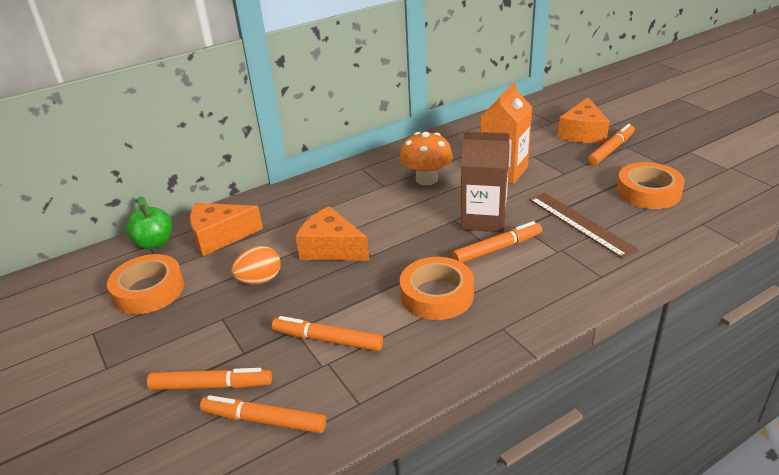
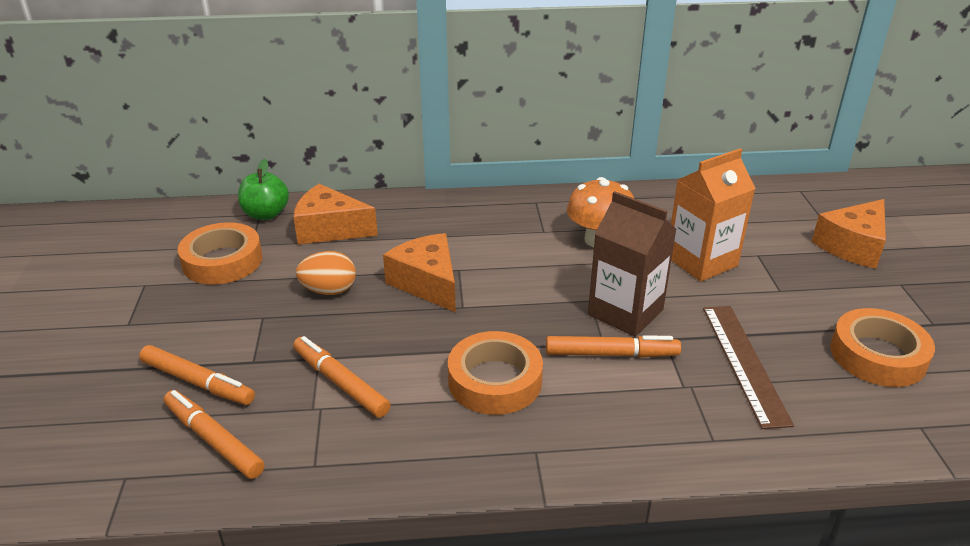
camera: 25 degrees right, 0 degrees up
orange marker [588,124,635,166] -> none

